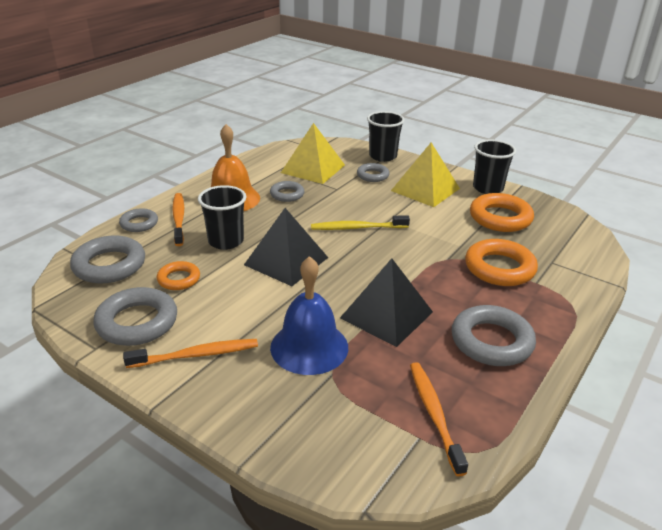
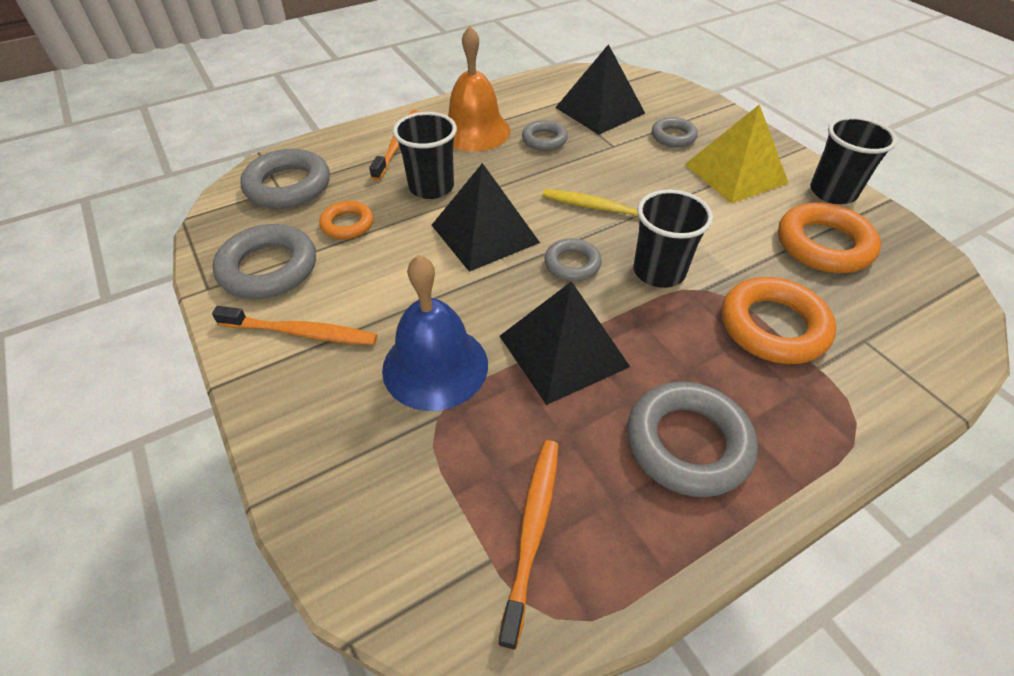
camera: 25 degrees right, 15 degrees up
grey ring [119,208,158,232] -> grey ring moved to [545,238,602,281]
yellow pyramid [281,123,345,184] -> black pyramid [555,44,645,135]
black cup [367,111,405,162] -> black cup moved to [634,190,713,288]

